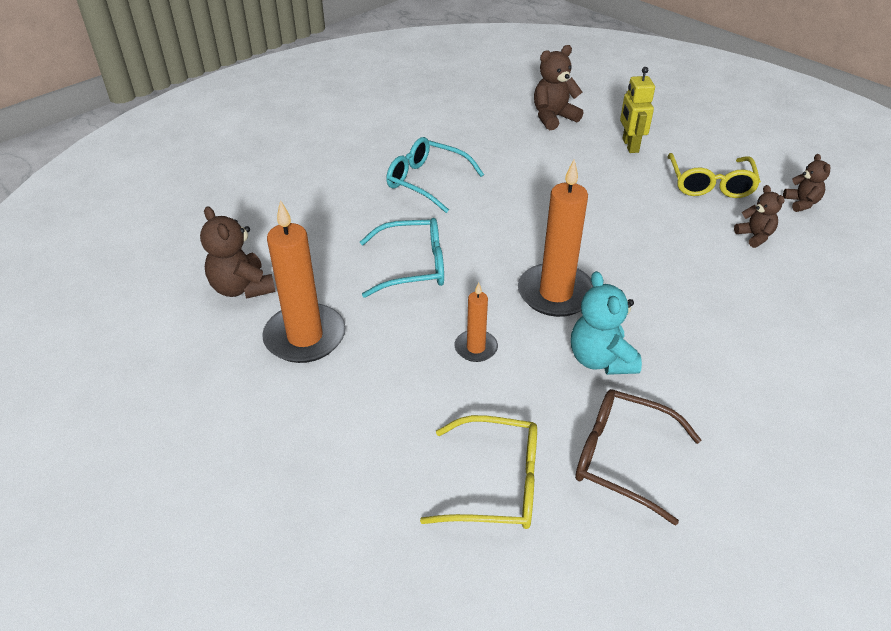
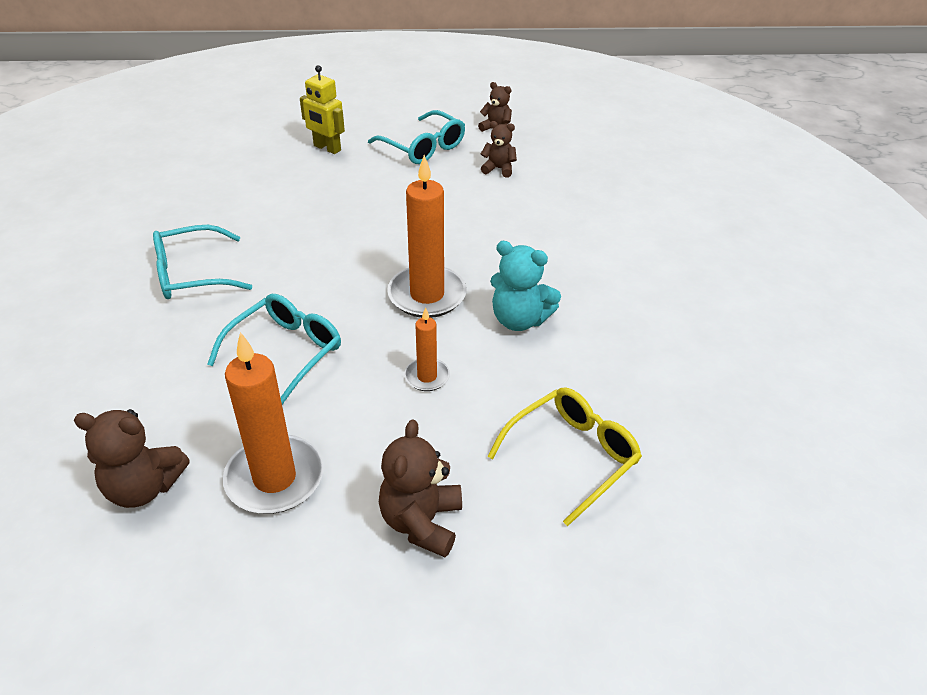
camera: 50 degrees left, 0 degrees up
brown teddy bear [534,45,583,130] -> brown teddy bear moved to [379,419,462,557]
brown glasses [575,389,701,526] -> none
yellow glasses [668,153,761,198] -> turquoise glasses [368,110,465,164]

